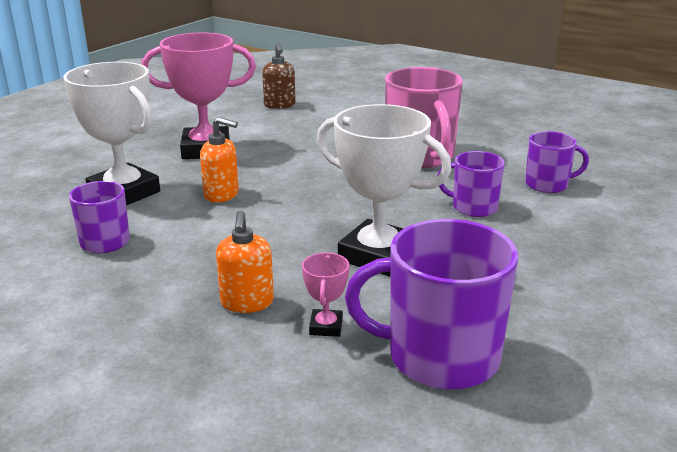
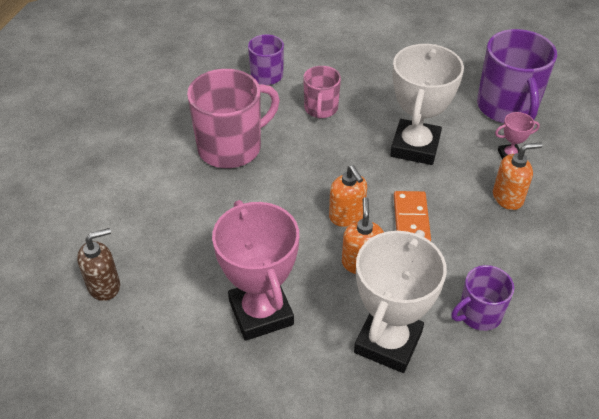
camera: 105 degrees left, 20 degrees up
purple mug [437,151,505,217] -> pink mug [303,66,341,119]
none -> orange soap dispenser [329,165,367,227]
none -> orange domino [394,191,431,241]

